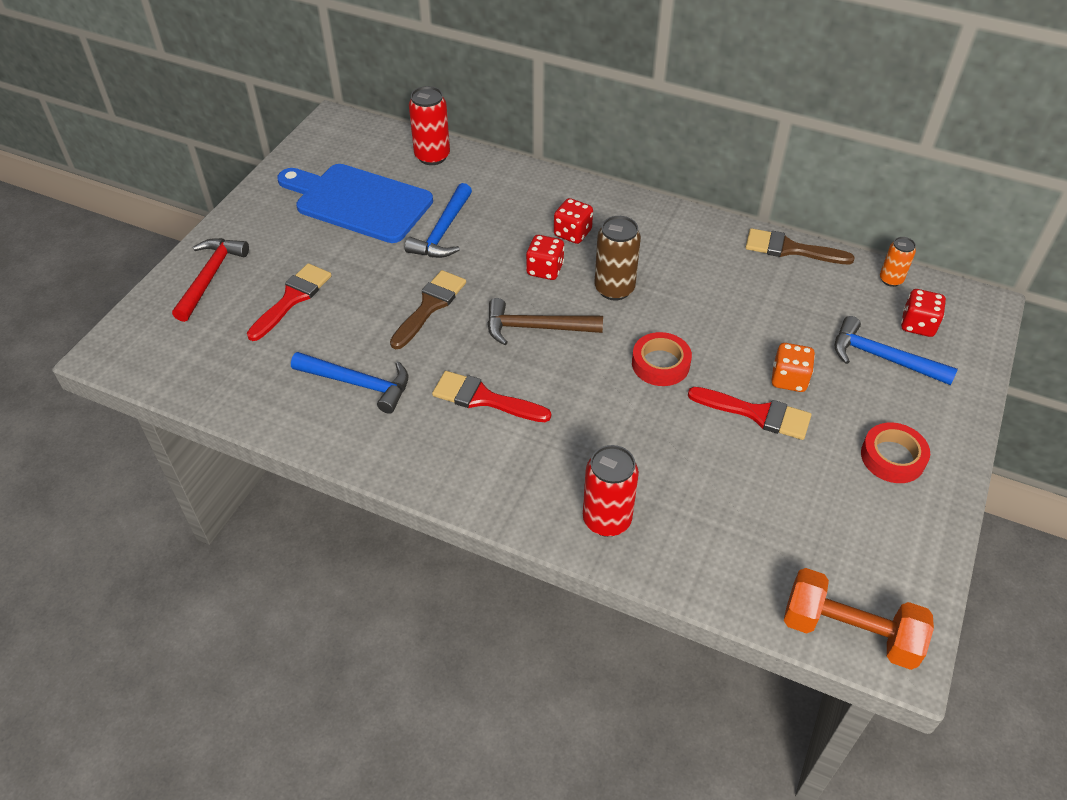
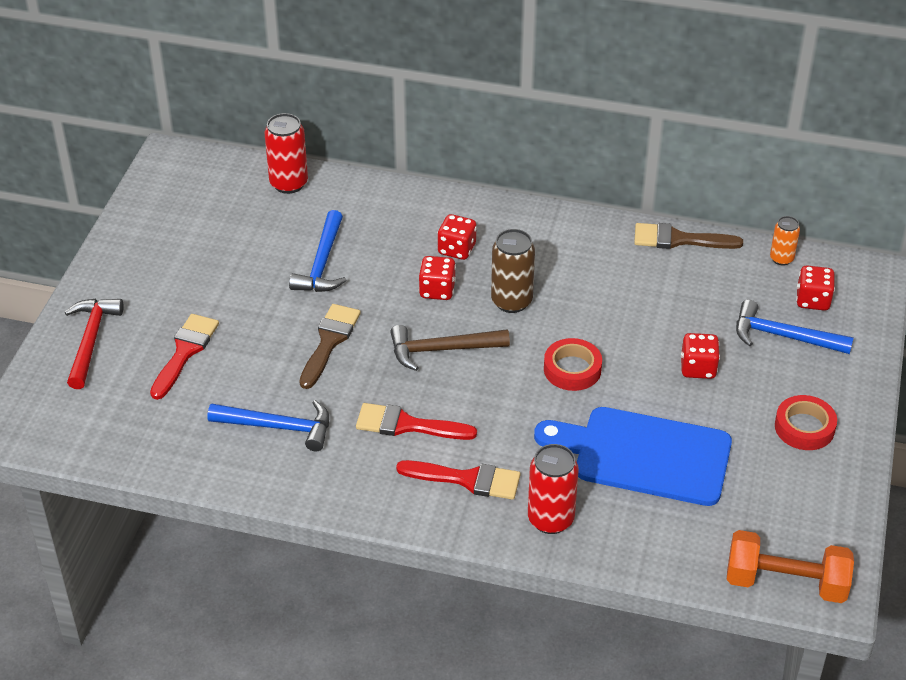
camera: 10 degrees left, 5 degrees down
blue cutting board [277,164,433,243] -> blue cutting board moved to [534,407,732,506]
red brush [688,387,811,440] -> red brush moved to [396,460,520,500]
orange dice [772,343,815,392] -> red dice [681,333,720,379]

